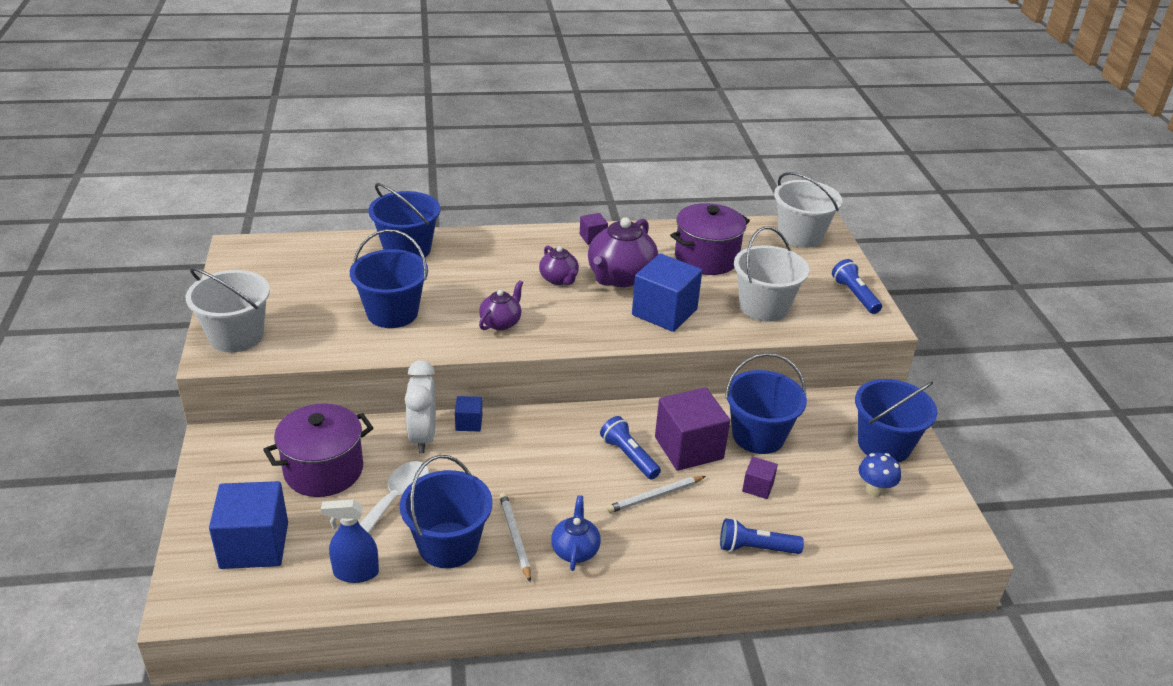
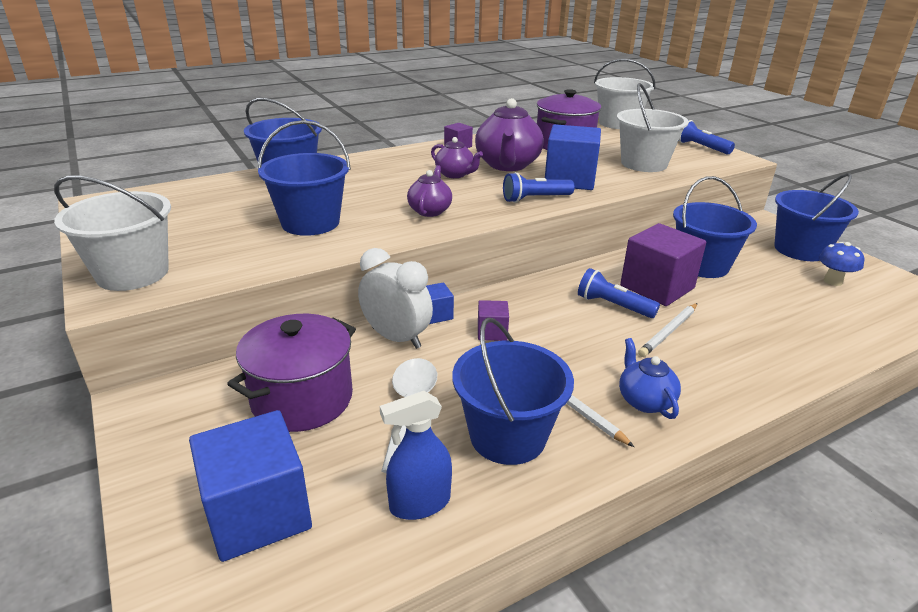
camera: 20 degrees left, 5 degrees down
white clock [405,360,436,453] -> white clock turned 150 degrees clockwise [358,248,433,349]
blue flashlight [720,518,804,554] -> blue flashlight moved to [503,172,575,203]
purple cube [742,457,778,499] -> purple cube moved to [478,300,509,341]

